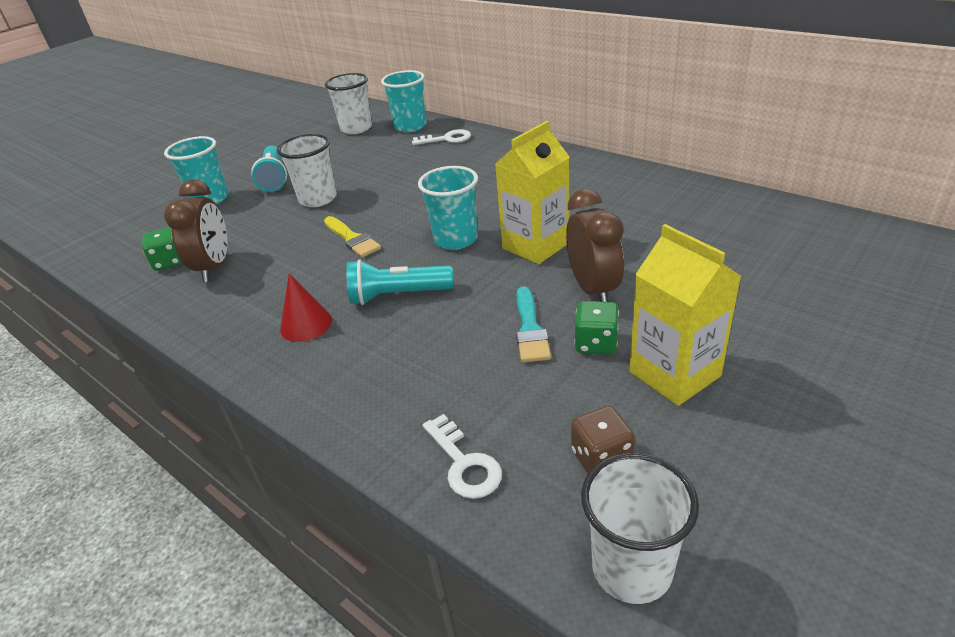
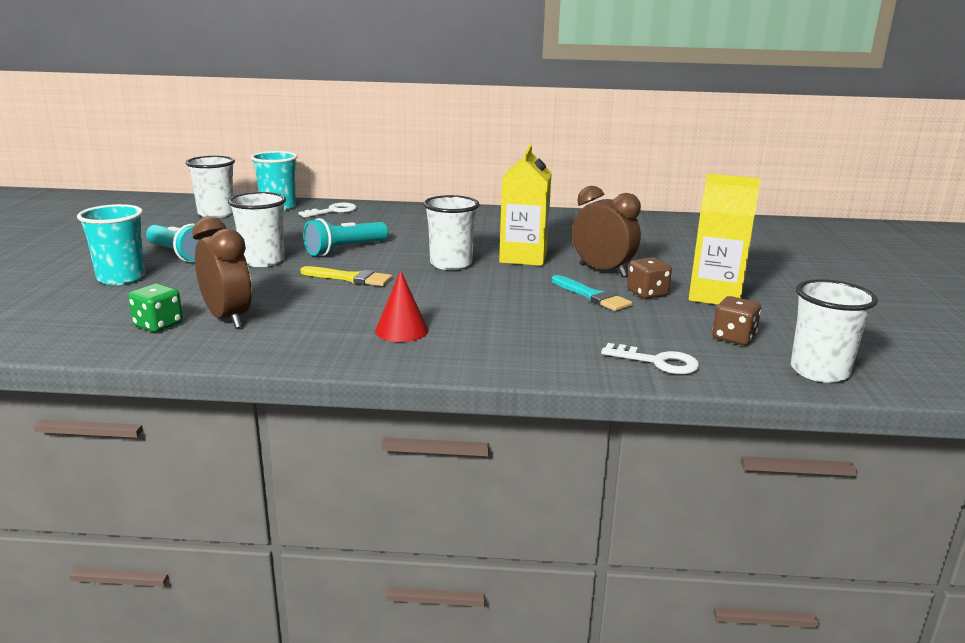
camera: 40 degrees left, 15 degrees down
turquoise flashlight [346,259,453,305] -> turquoise flashlight moved to [303,218,388,256]
turquoise cup [418,166,478,250] -> white cup [423,195,480,270]
green dice [574,301,619,355] -> brown dice [627,257,672,299]

